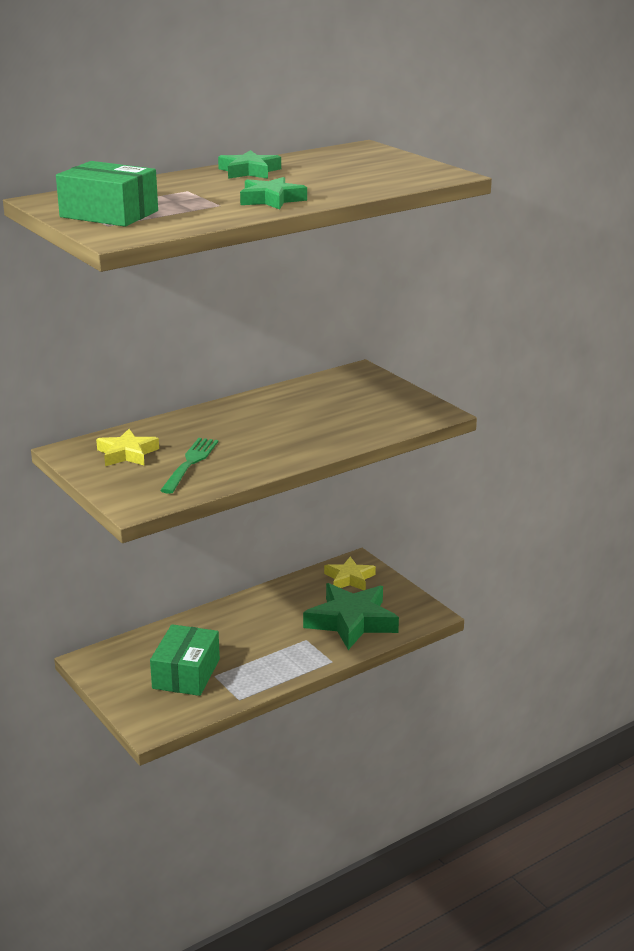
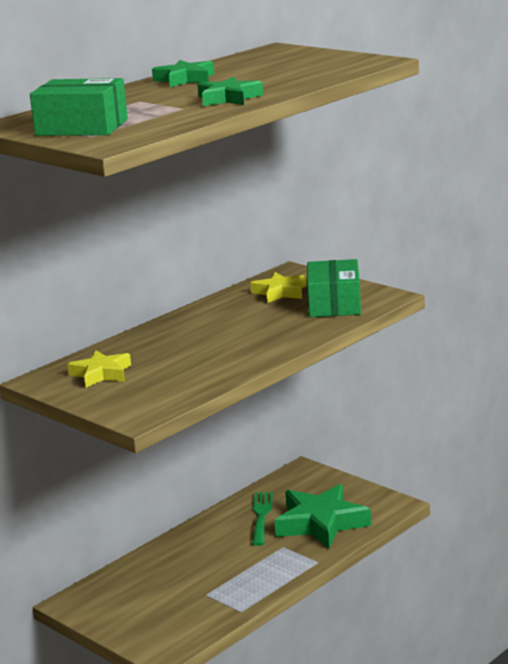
camera: 10 degrees left, 5 degrees down
green box [150,624,220,696] -> green box moved to [307,259,361,317]
green fork [160,438,218,494] -> green fork moved to [252,492,273,546]
yellow star [324,557,376,590] -> yellow star moved to [250,272,306,303]

